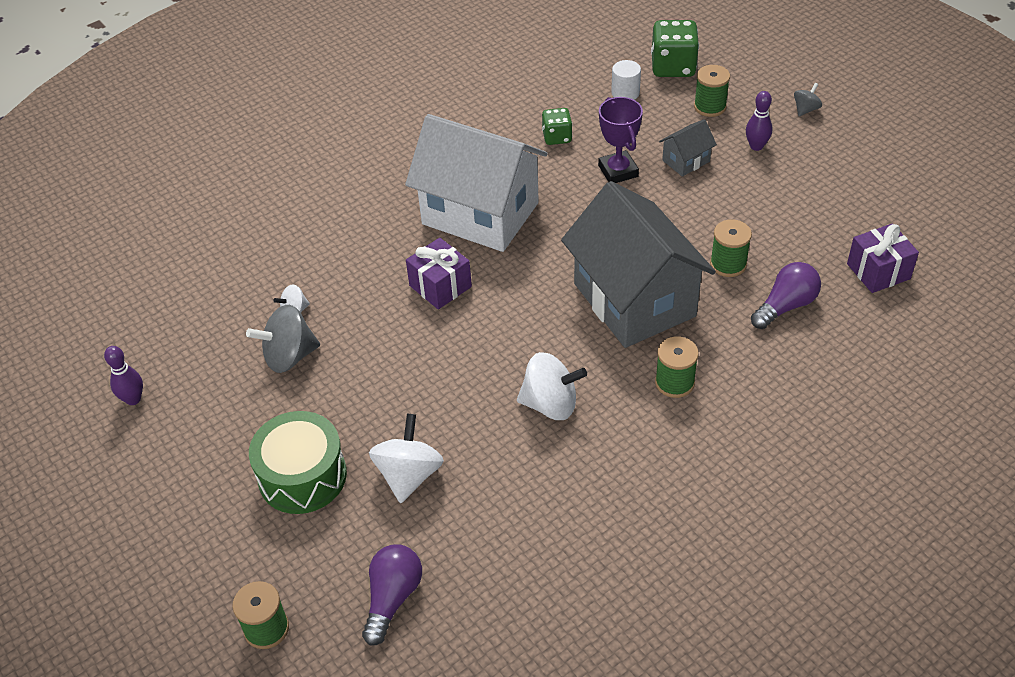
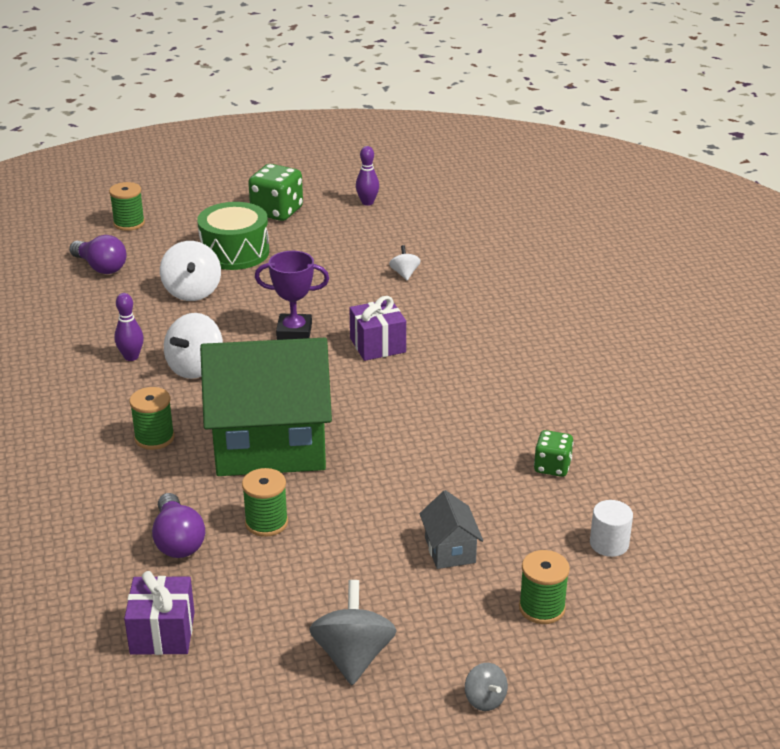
camera: 110 degrees right, 15 degrees down
grey spinning top [246,305,320,373] -> grey spinning top moved to [309,580,397,685]
white spinning top [369,414,444,503] -> white spinning top turned 45 degrees clockwise [160,241,221,301]
white house [405,114,548,252] -> none
grey house [561,181,716,348] -> green house [200,338,332,476]
purple trophy [598,97,643,183] -> purple trophy moved to [255,251,329,340]
green dice [651,20,699,77] -> green dice moved to [248,164,303,221]
purple bowling pin [746,91,772,151] -> purple bowling pin moved to [114,293,144,361]

